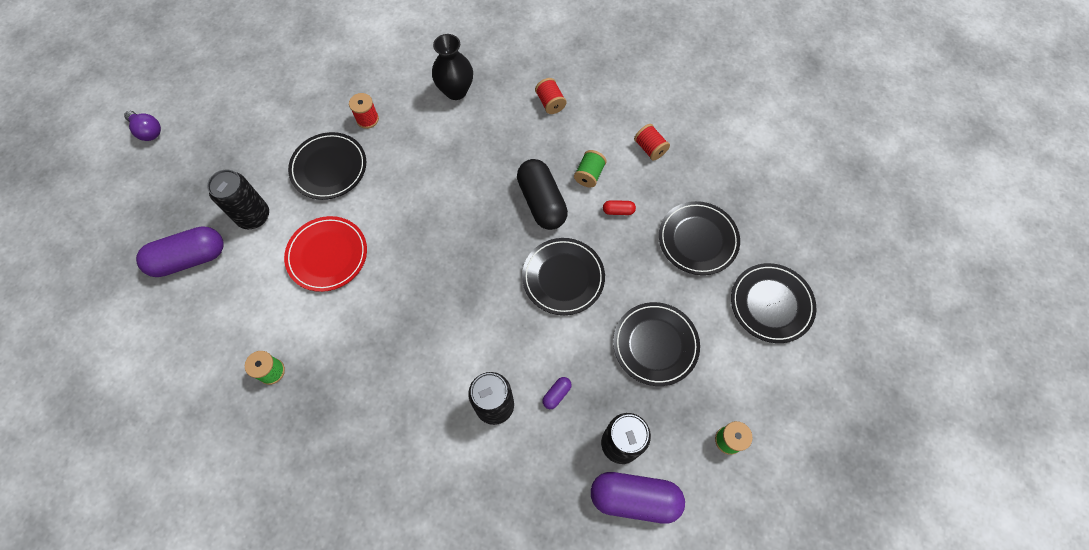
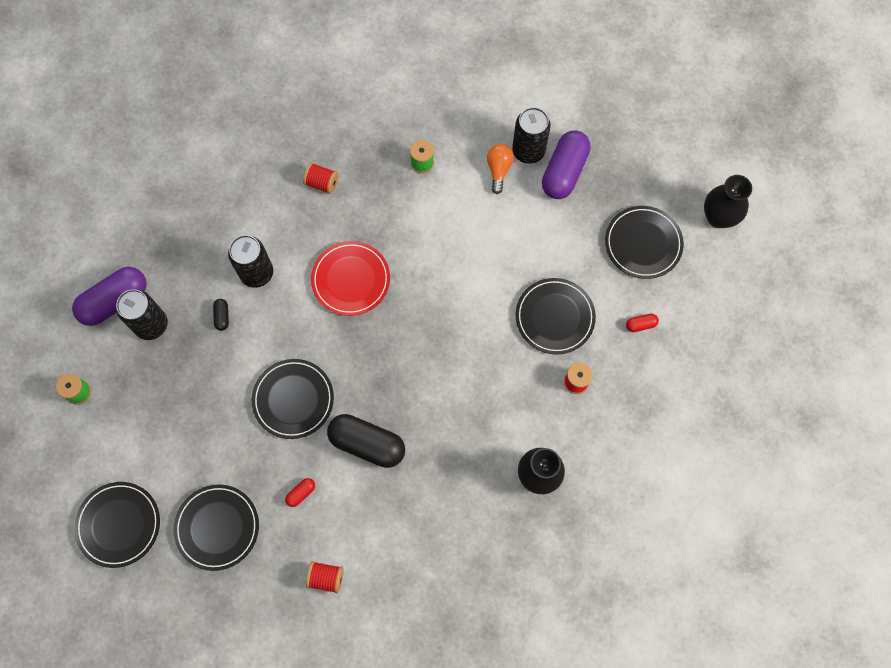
camera: 135 degrees right, 5 degrees up
purple light bulb [124,111,161,141] -> black vase [704,175,752,228]
black can [207,169,269,229] -> black can moved to [512,107,551,164]
red plate [284,216,367,292] -> red plate moved to [311,241,390,316]
red spool [535,78,566,114] -> red spool moved to [303,163,339,194]
purple capsule [542,377,572,409] -> black capsule [213,299,229,331]
green spool [574,150,607,188] -> none
black plate [613,302,700,386] -> black plate moved to [605,206,684,279]
none -> orange light bulb [487,144,514,194]
none -> red capsule [626,314,659,332]

